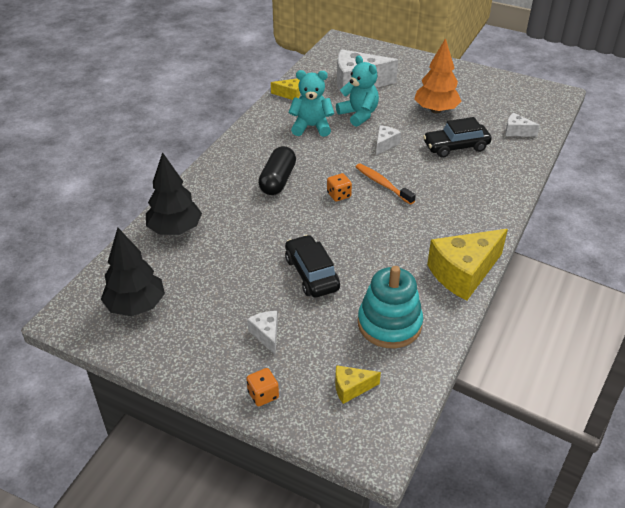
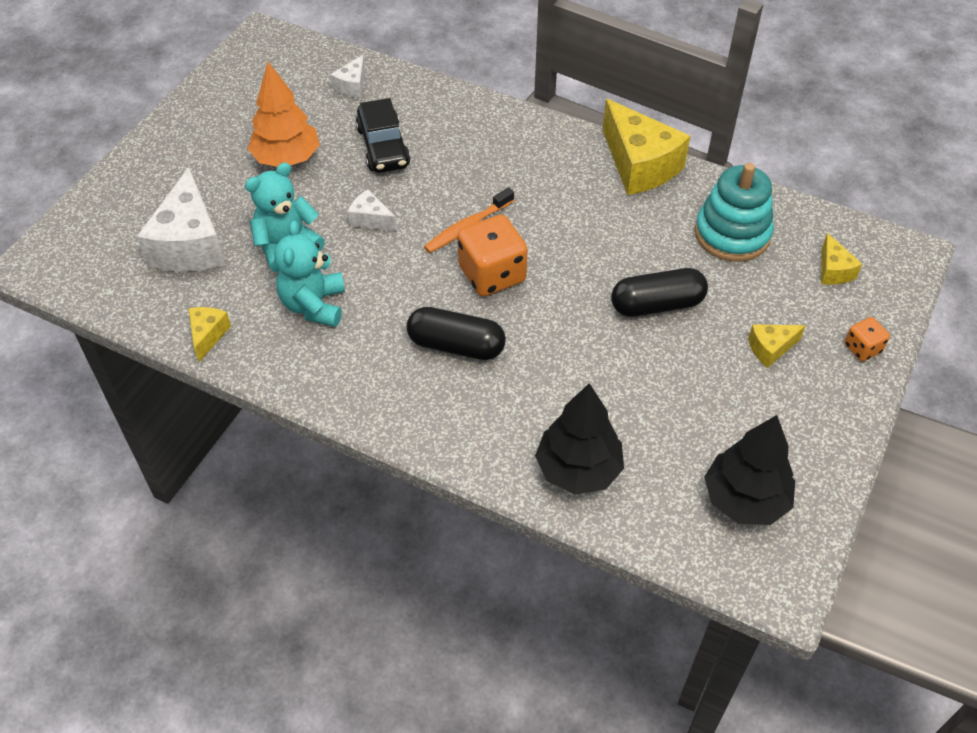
camera: 90 degrees left, 10 degrees up
white cheese [247,311,278,354] -> yellow cheese [748,324,806,368]
black car [285,235,340,298] -> black capsule [611,268,708,317]
orange dice [327,173,352,201] -> orange dice [458,215,528,296], size x1.93

